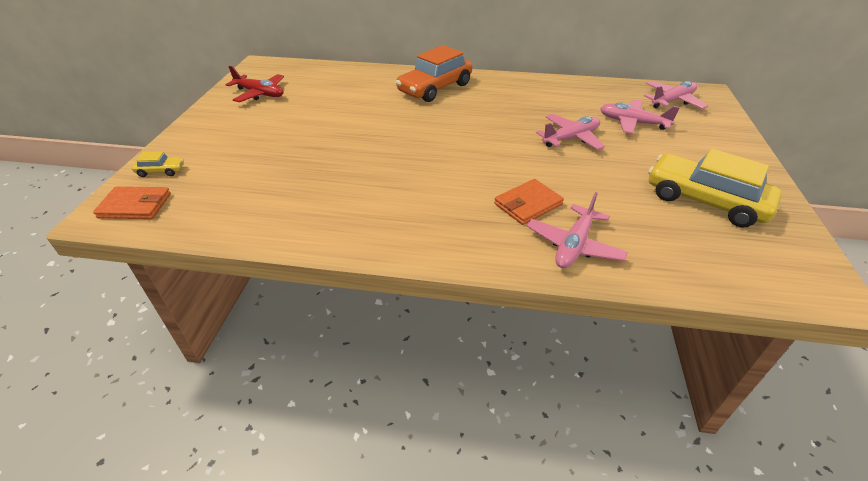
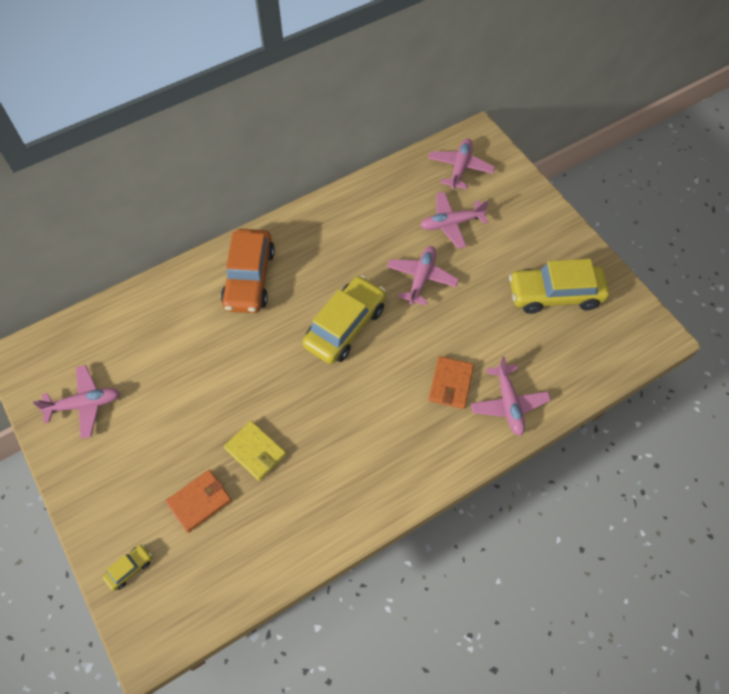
camera: 40 degrees left, 20 degrees up
orange wallet [93,186,171,219] -> orange wallet moved to [166,470,232,533]
red plane [225,66,284,102] -> pink plane [33,365,120,439]
none -> yellow wallet [224,421,286,481]
none -> yellow car [302,275,386,364]

